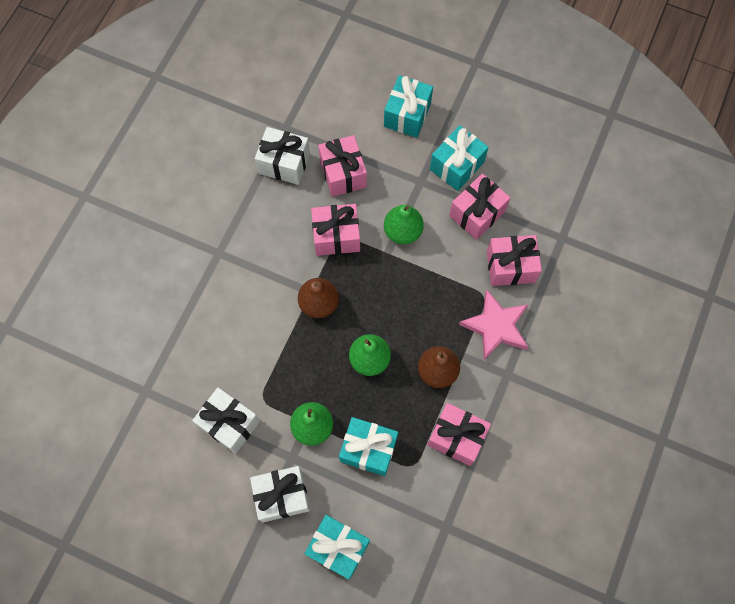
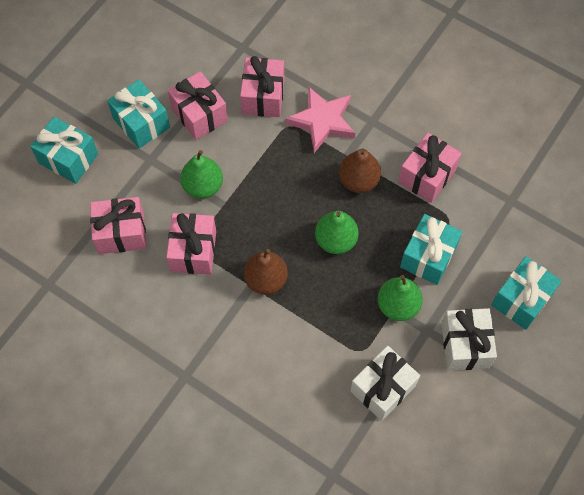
camera: 80 degrees left, 5 degrees down
white gift [255,127,310,185] -> none

